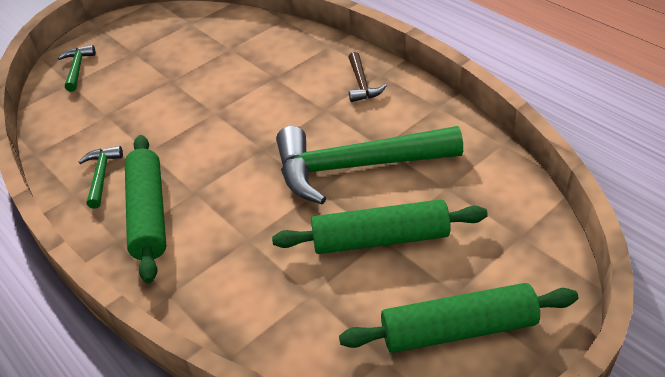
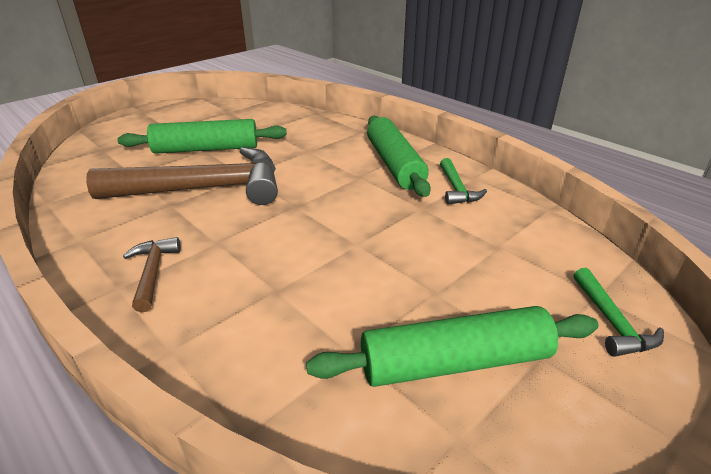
camera: 175 degrees right, 10 degrees down
green hammer [276,126,463,205] -> brown hammer [86,147,278,205]
green rolling pin [339,283,578,353] -> green rolling pin moved to [306,306,599,387]

